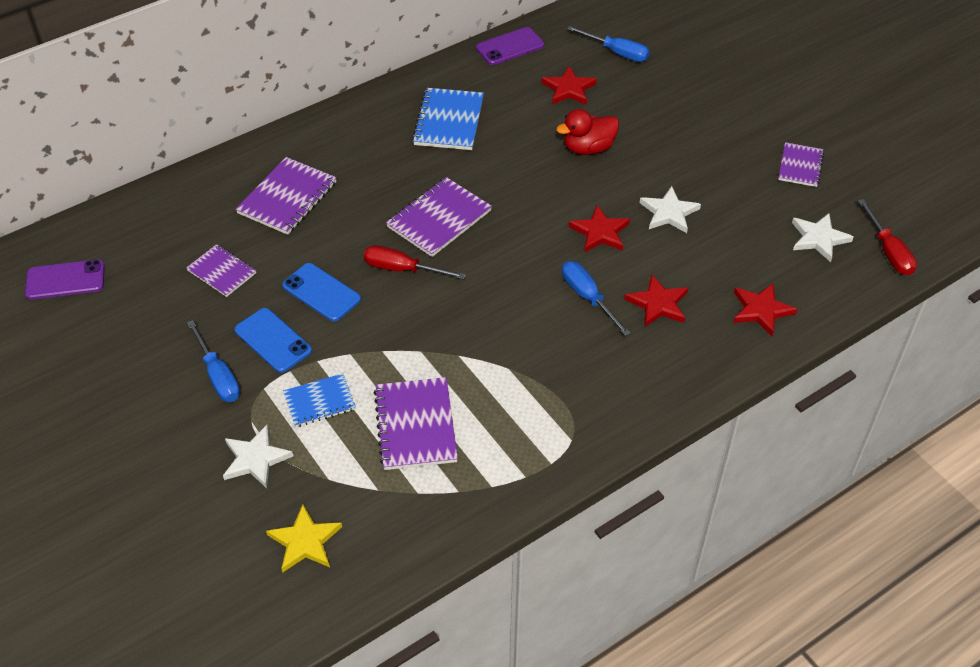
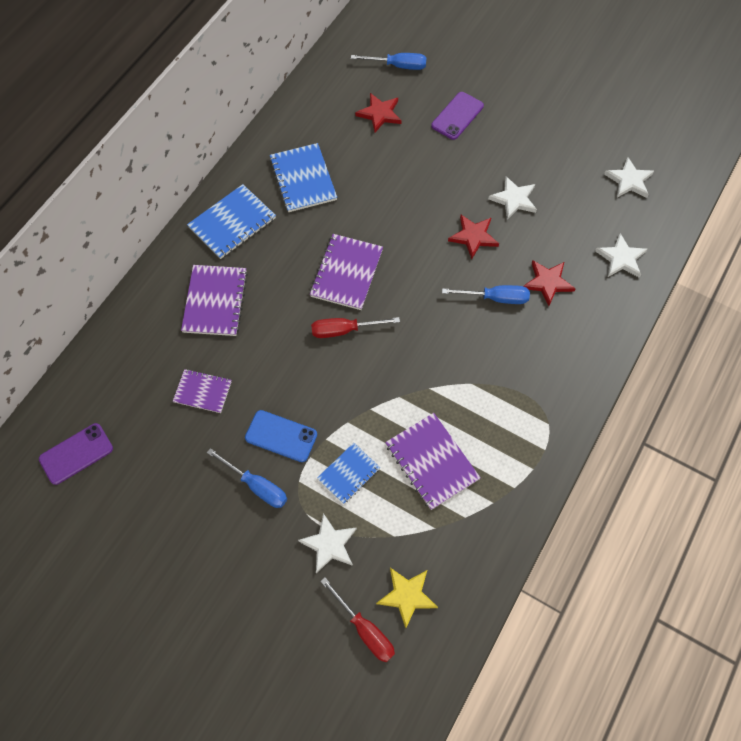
camera: 25 degrees left, 15 degrees up
blue phone [282,263,361,321] -> none
purple phone [476,27,544,65] -> purple phone moved to [431,92,484,140]
red duck [556,109,619,155] -> none
blue screwdriver [562,261,631,336] -> blue screwdriver turned 150 degrees clockwise [442,285,530,304]
red star [733,283,797,336] -> white star [595,233,647,278]
purple notebook [778,142,824,187] -> none
red screwdriver [858,199,917,275] -> red screwdriver moved to [320,577,395,662]
none -> blue notebook [187,184,276,259]

